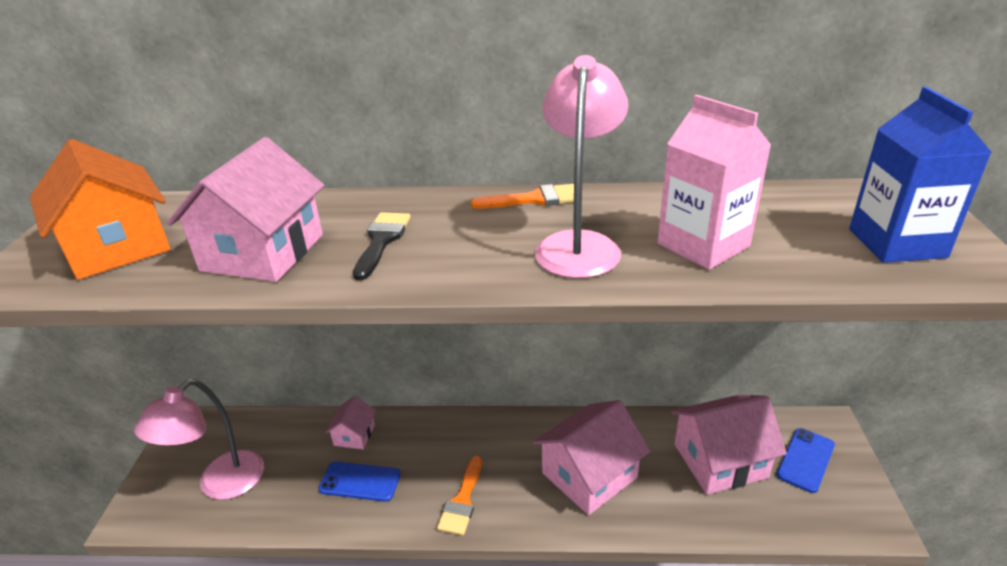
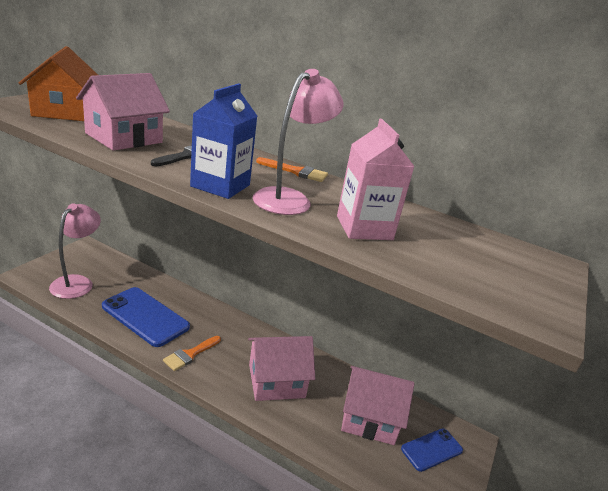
camera: 20 degrees right, 5 degrees down
pink lamp [134,379,264,500] -> pink lamp turned 135 degrees clockwise [49,203,101,299]
blue phone [319,462,401,502] -> blue phone [102,287,190,347], size x1.76
pink house [325,396,376,449] -> none
blue carton [849,87,992,263] -> blue carton moved to [190,83,257,199]

